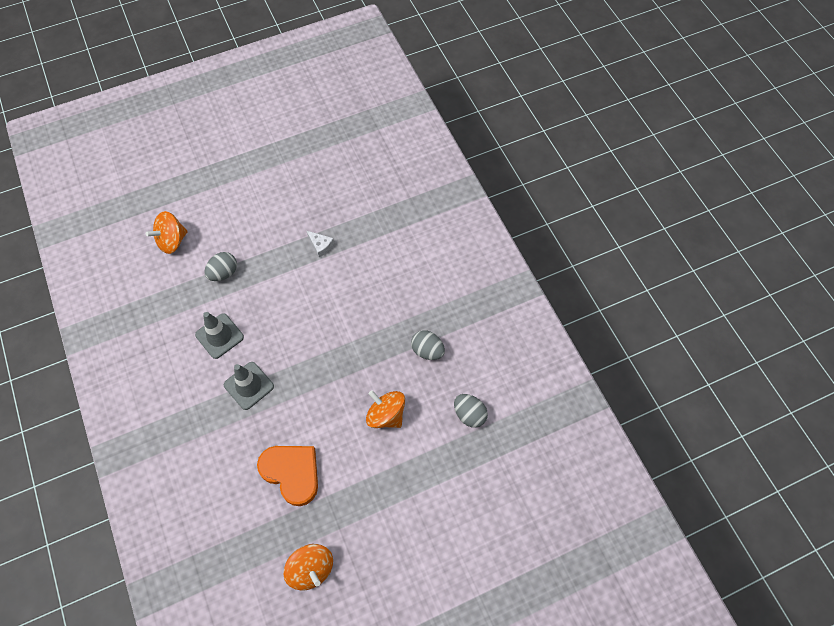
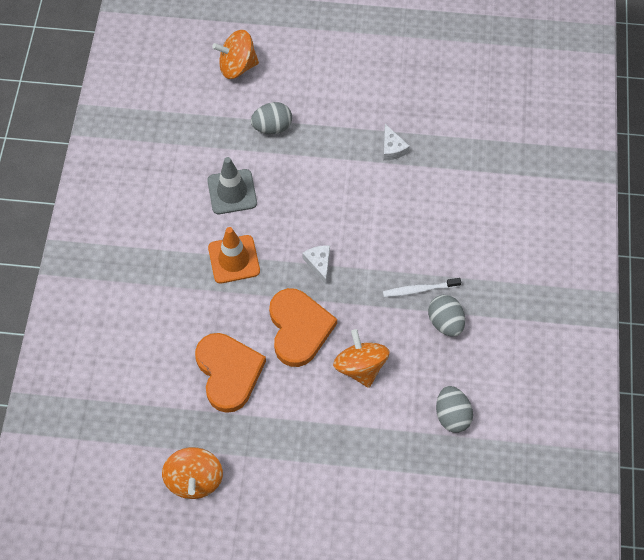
camera: 30 degrees right, 0 degrees up
grey traffic cone [224,362,274,410] -> orange traffic cone [208,227,260,284]
none -> orange heart [269,288,337,367]
none -> white cheese [302,245,330,284]
none -> white toothbrush [383,278,461,297]

